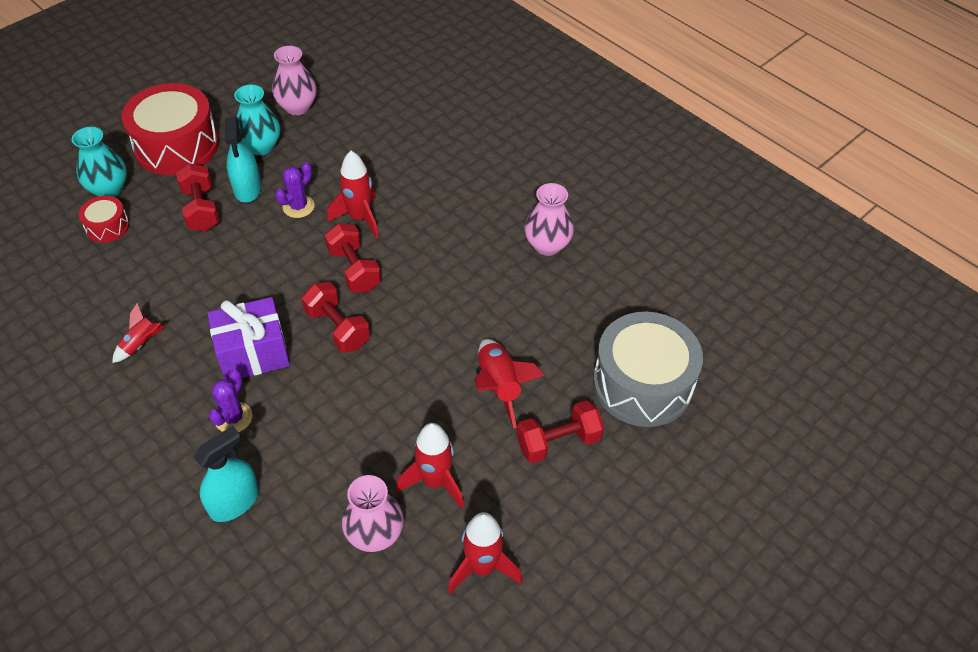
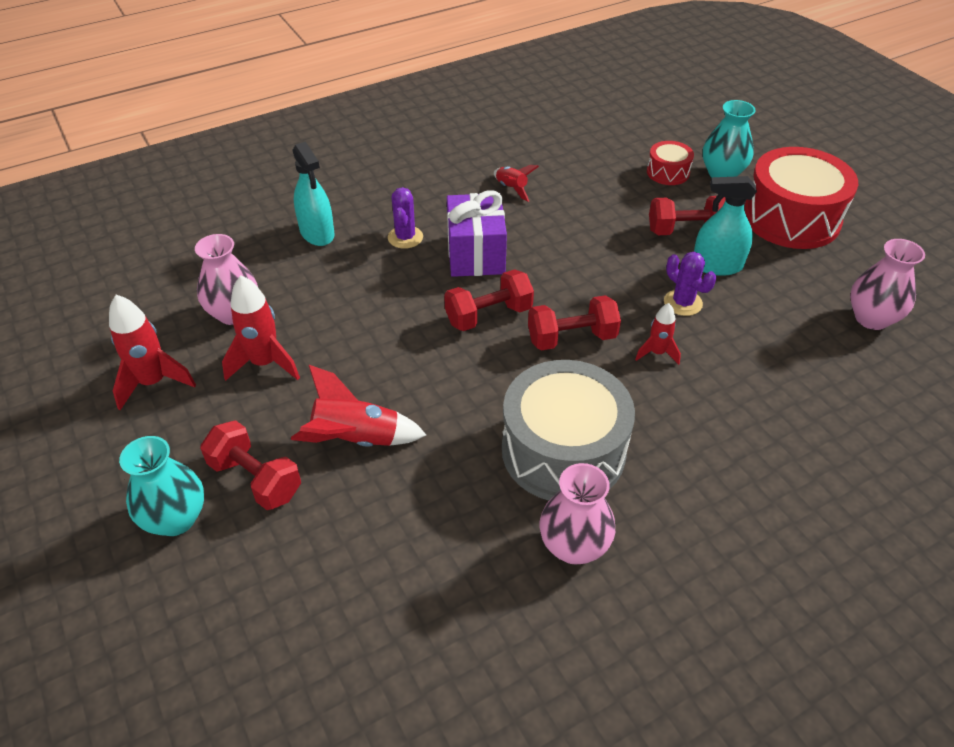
camera: 105 degrees right, 5 degrees down
purple cactus [209,369,252,432] -> purple cactus turned 60 degrees clockwise [388,187,423,249]
turquoise vase [234,85,280,155] -> turquoise vase moved to [119,436,204,536]
red rocket [327,151,379,239] -> red rocket [635,303,681,365], size x0.60
red dumbbell [516,400,604,463] -> red dumbbell turned 45 degrees counterclockwise [200,420,301,510]
grey drum [593,312,703,427] -> grey drum moved to [502,360,635,500]

